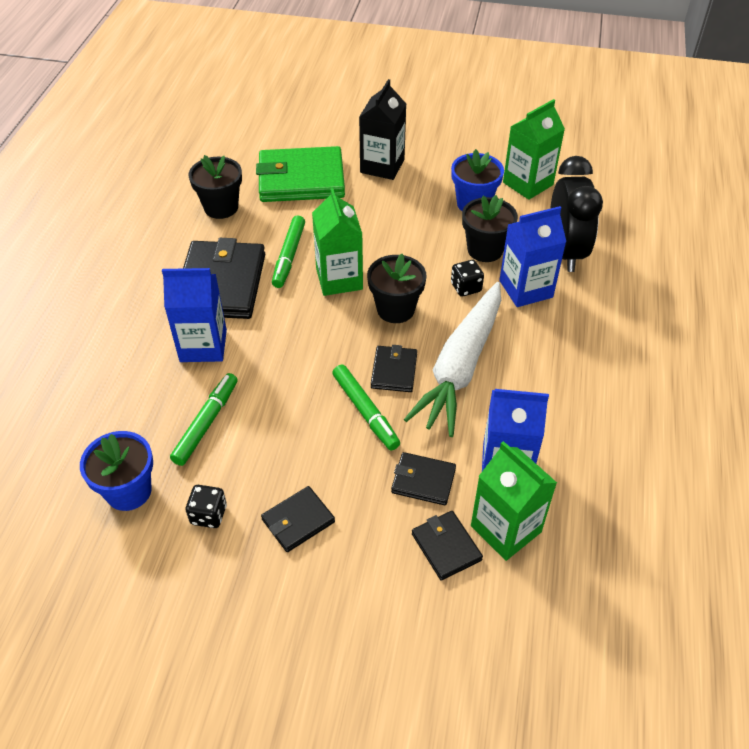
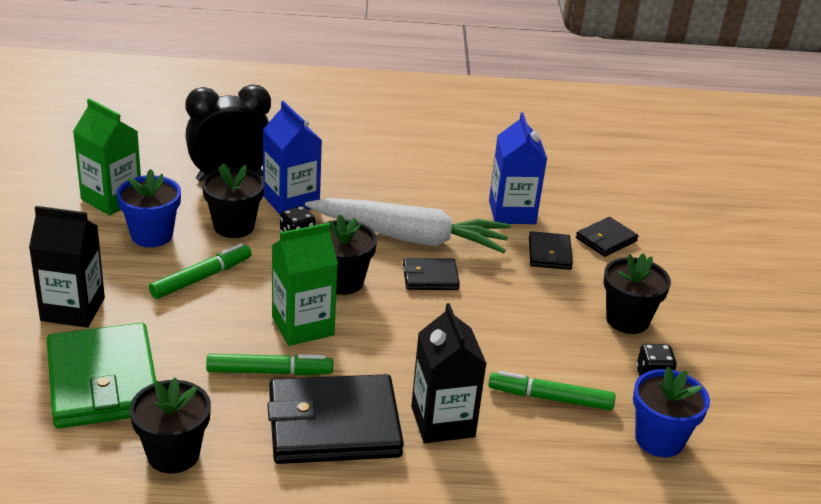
camera: 105 degrees left, 15 degrees down
blue carton [162,268,227,362] -> black carton [411,303,487,443]
black wallet [261,486,335,552] -> black flower pot [603,253,671,334]
green marker [332,365,400,450] -> green marker moved to [149,243,252,299]
green carton [471,441,557,561] -> none

